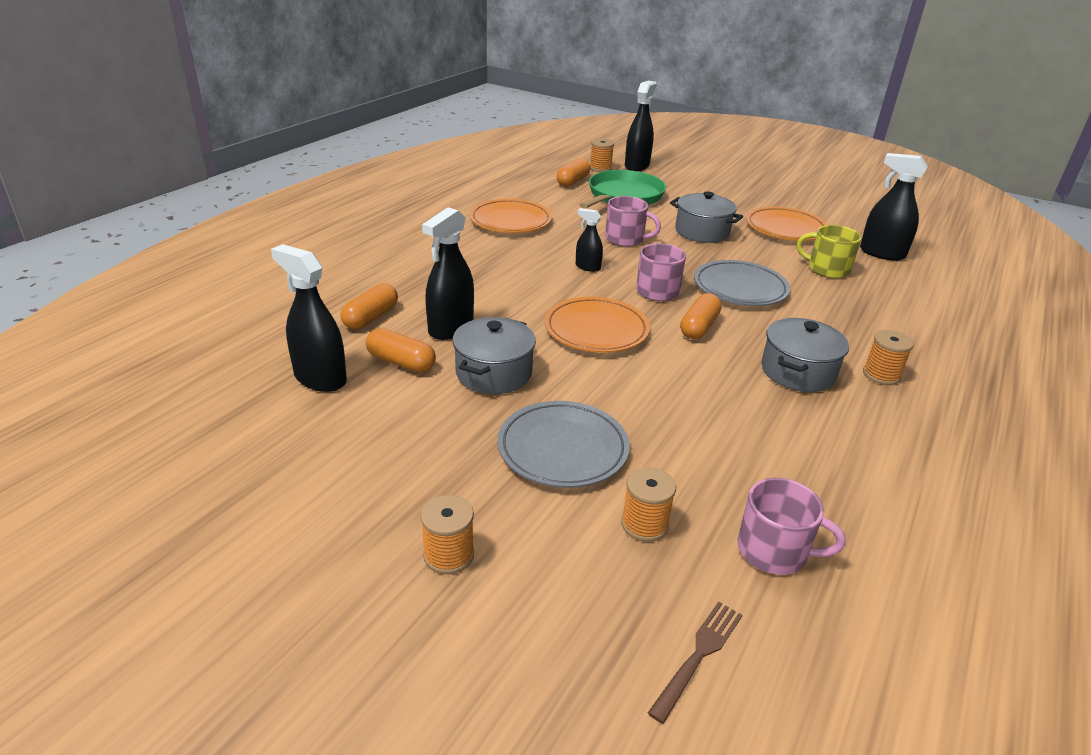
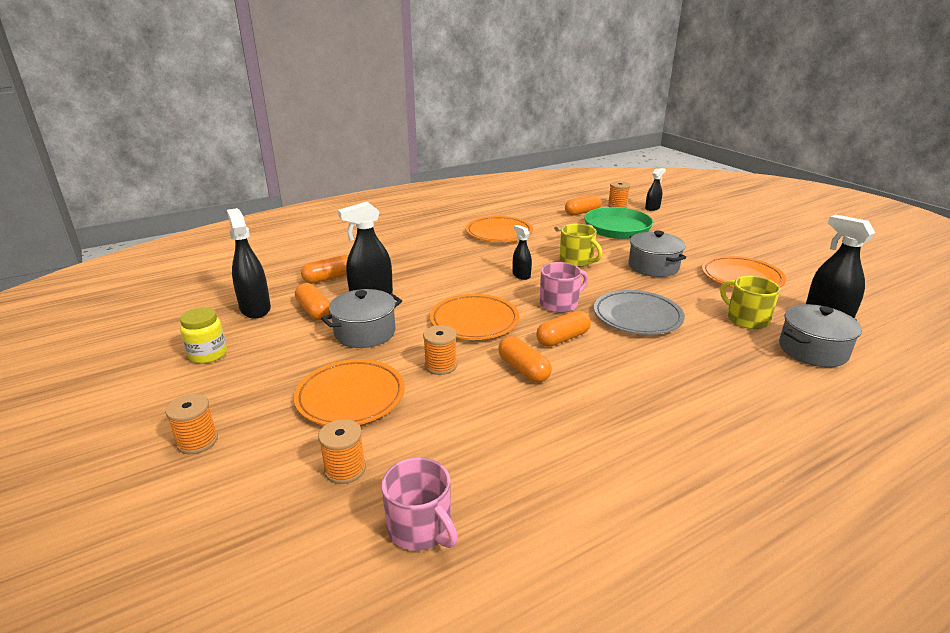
camera: 30 degrees right, 5 degrees down
grey plate [497,401,630,488] -> orange plate [294,359,405,426]
pink mug [605,196,661,247] -> yellow mug [559,224,602,267]
black spray bottle [625,81,657,171] -> black spray bottle [645,168,666,211], size x0.56
brown fork [648,601,742,724] -> none
grey pot [762,318,849,392] -> grey pot moved to [779,304,862,367]
orange spool [863,330,914,385] -> orange spool moved to [423,325,457,375]
none -> yellow jar [180,307,227,364]
none -> orange capsule [498,336,552,383]

